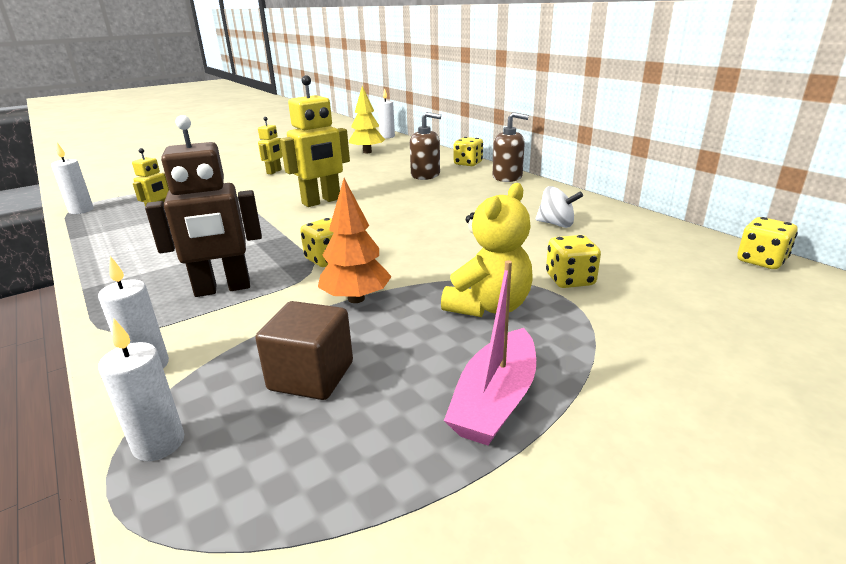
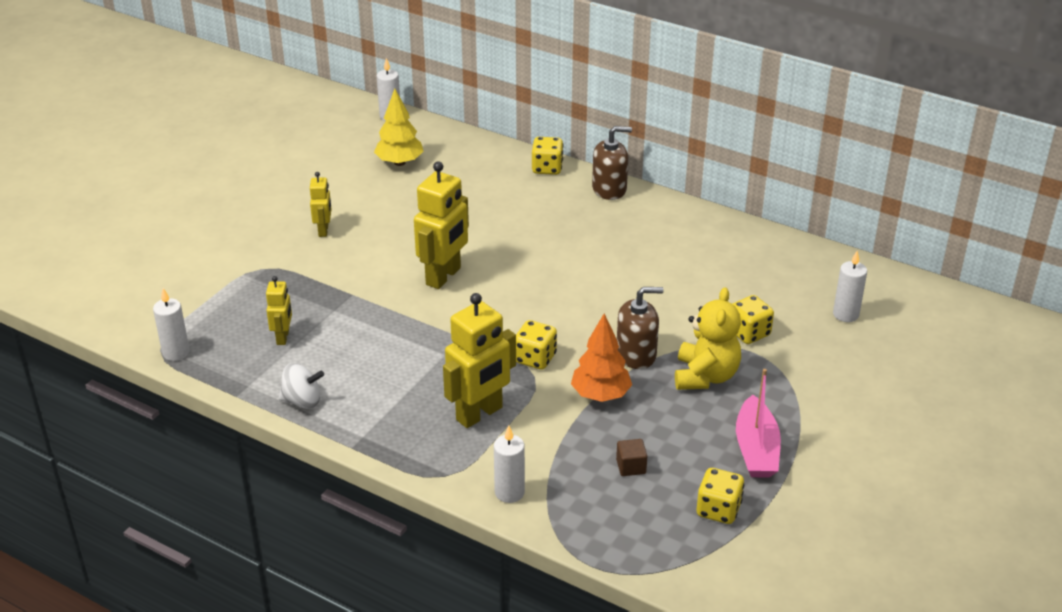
camera: 25 degrees left, 10 degrees up
white candle [98,318,184,461] -> white candle moved to [833,251,867,322]
brown robot [145,115,262,297] -> yellow robot [443,293,516,428]
brown cube [255,301,353,400] -> brown cube [616,439,647,476], size x0.55
brown soap dispenser [410,112,441,180] -> brown soap dispenser moved to [617,287,664,369]
white spinning top [535,186,583,228] -> white spinning top moved to [279,363,324,409]
yellow dice [737,217,798,269] -> yellow dice moved to [697,468,744,524]

